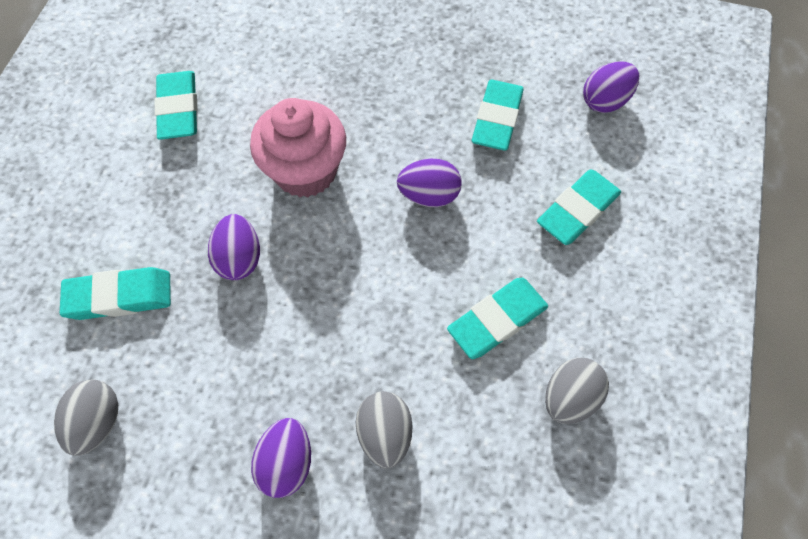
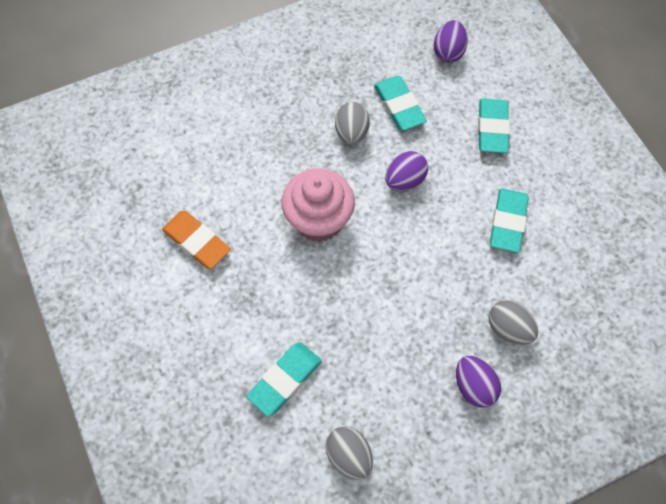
camera: 40 degrees left, 0 degrees up
turquoise eraser [155,71,197,140] -> orange eraser [162,211,231,269]
purple egg [208,214,260,280] -> none
grey egg [545,358,609,424] -> grey egg moved to [335,102,370,145]

